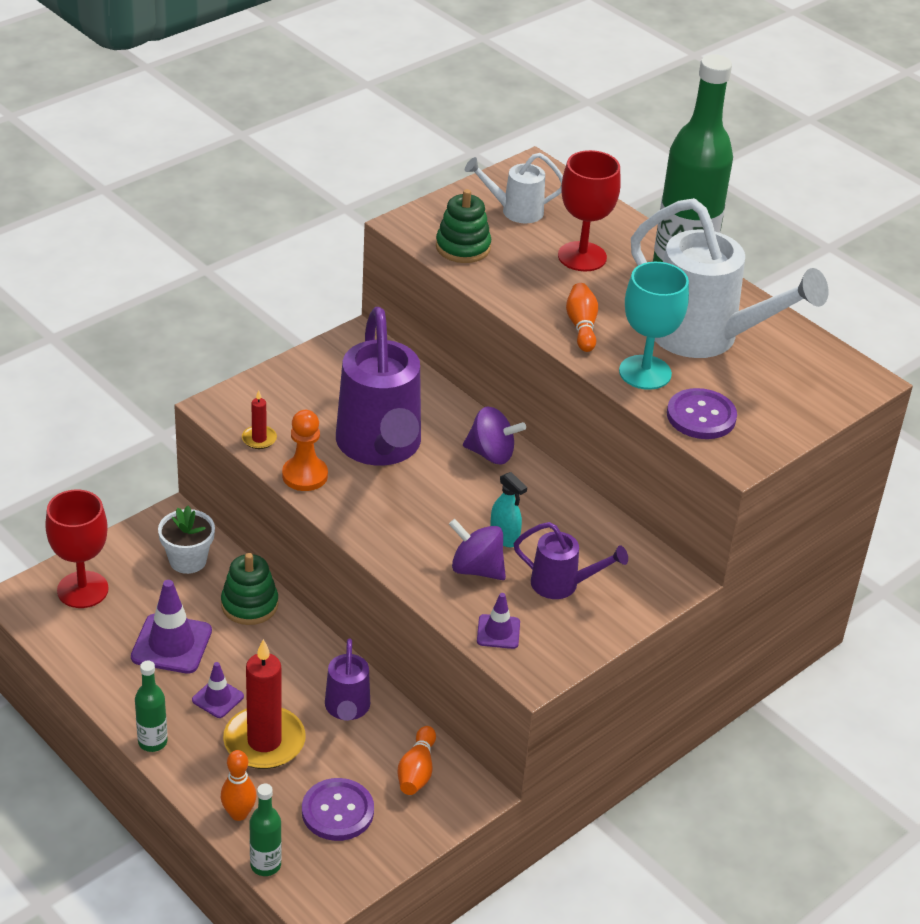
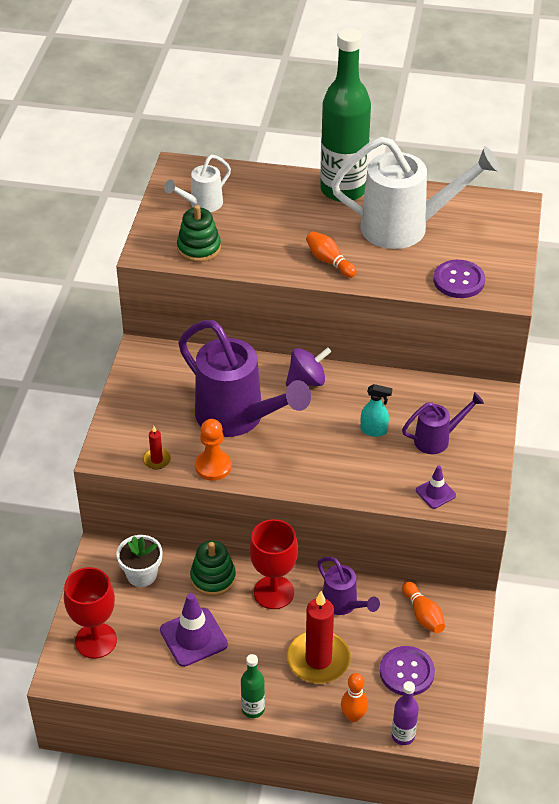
camera: 35 degrees left, 5 degrees up
purple traffic cone [192,662,244,718] -> none
green bottle [249,784,282,876] -> purple bottle [392,681,419,745]
purple spinning top [449,519,506,580] -> none
red goblet [558,150,621,271] -> red goblet moved to [249,519,298,609]
turquoise goblet [619,262,689,390] -> none

